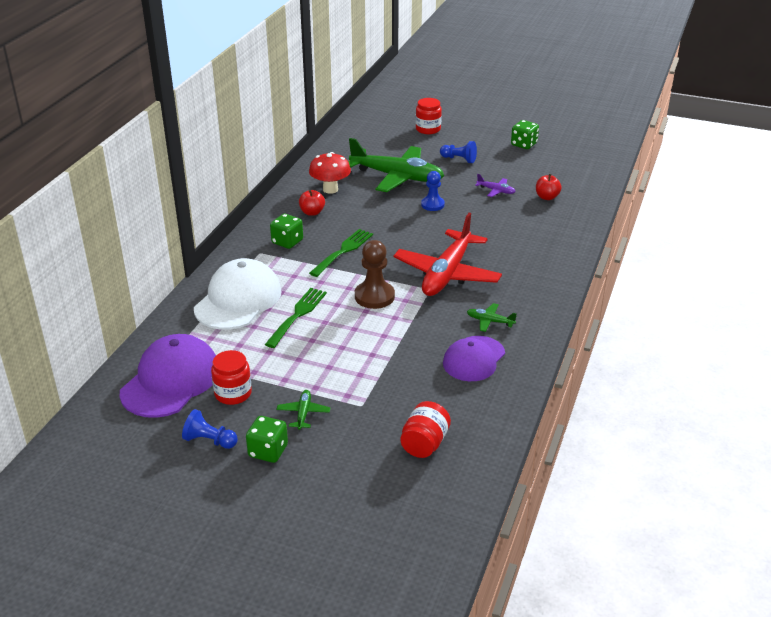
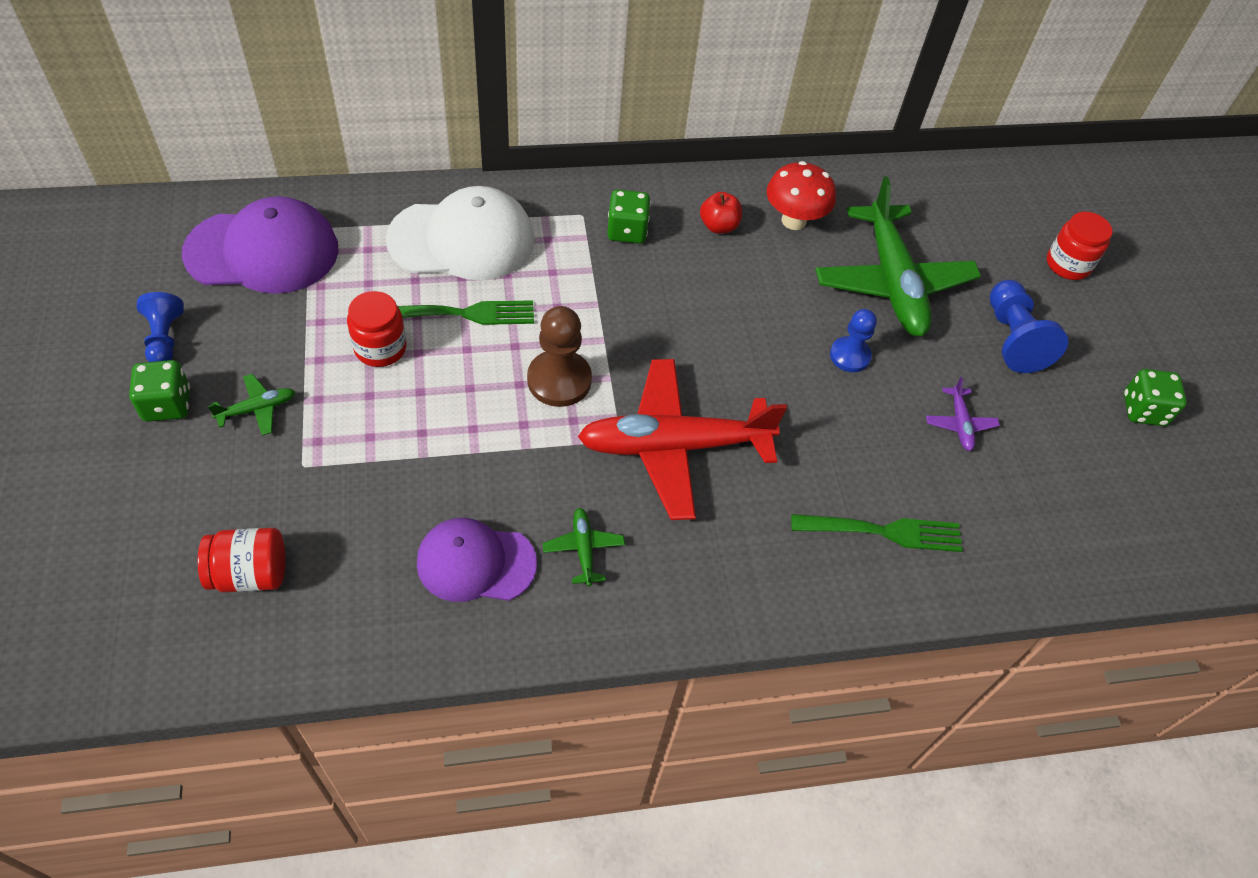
camera: 55 degrees right, 20 degrees up
red jar [211,350,252,405] -> red jar moved to [347,291,407,367]
green fork [309,229,373,277] -> green fork moved to [791,514,963,552]
blue pawn [440,141,477,163] -> blue pawn [990,280,1068,373], size x1.51
red apple [536,174,562,200] -> none

